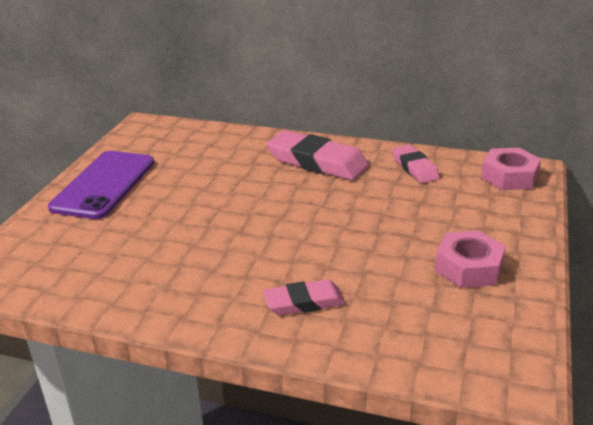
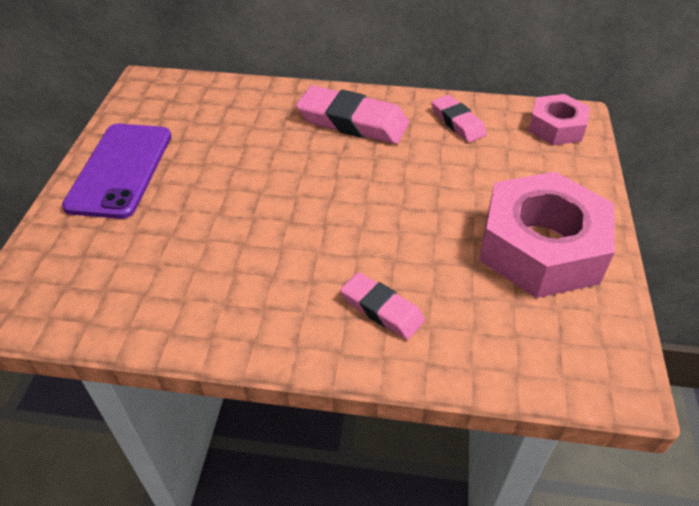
camera: 10 degrees left, 15 degrees up
pink eraser [263,279,345,316] -> pink eraser turned 60 degrees clockwise [340,272,425,340]
pink nut [435,230,506,288] -> pink nut [479,172,615,298], size x1.83

